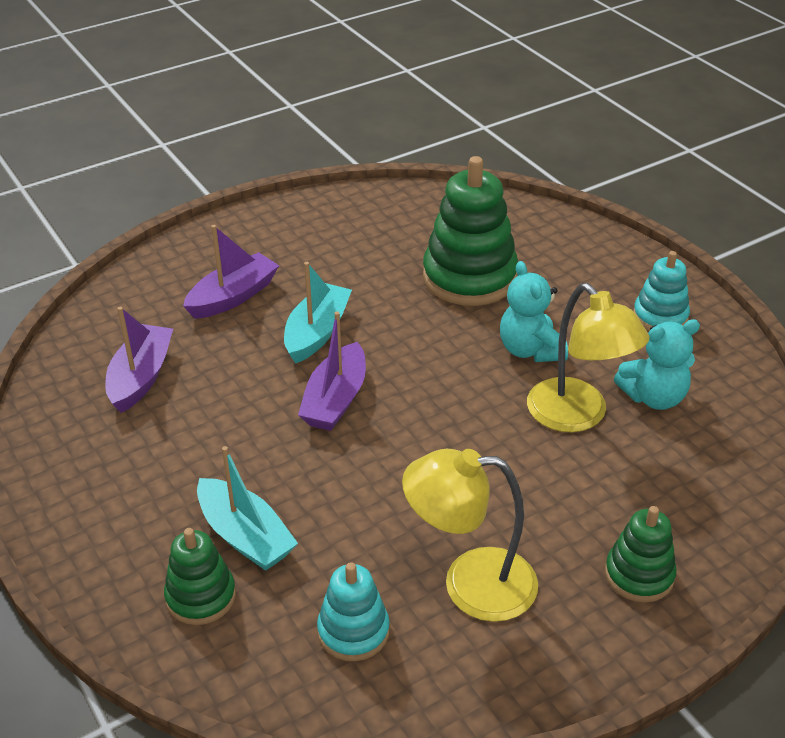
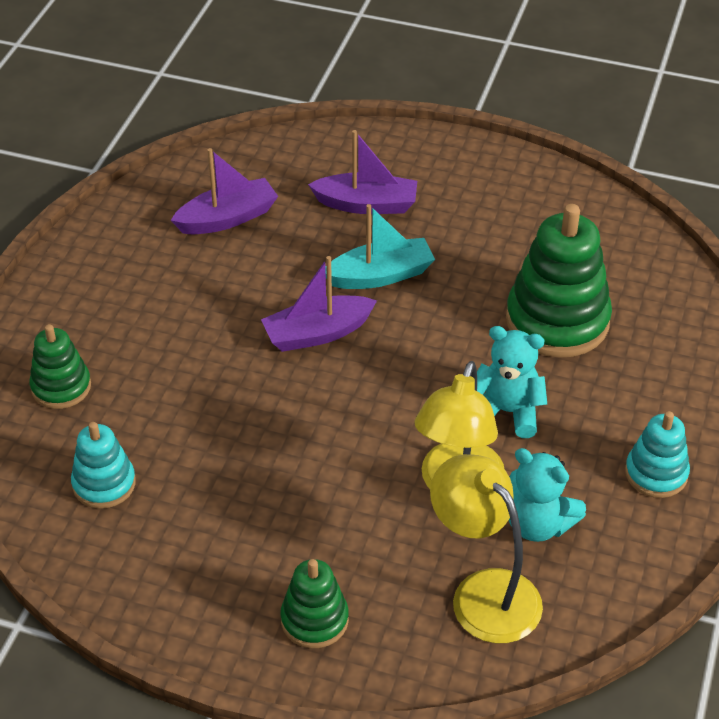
camera: 50 degrees right, 5 degrees up
turquoise boat [197,446,298,571] -> none
yellow lamp [402,449,538,622] -> yellow lamp moved to [430,454,543,643]
turquoise teddy bear [500,261,568,362] -> turquoise teddy bear turned 75 degrees clockwise [477,326,547,438]

